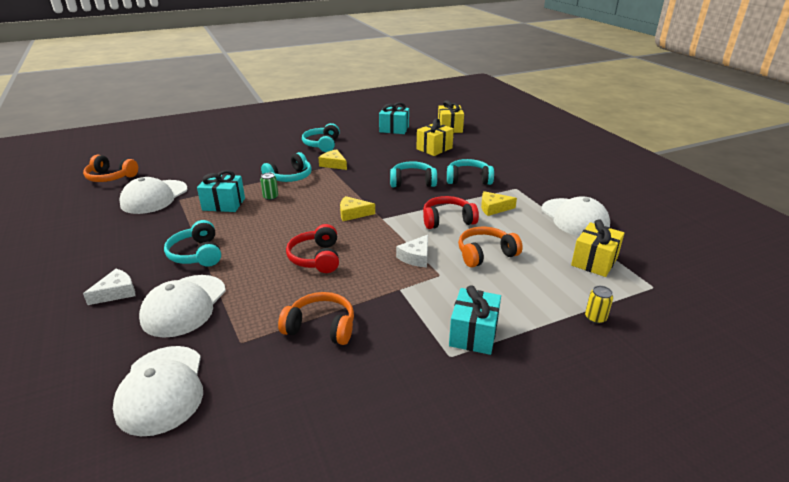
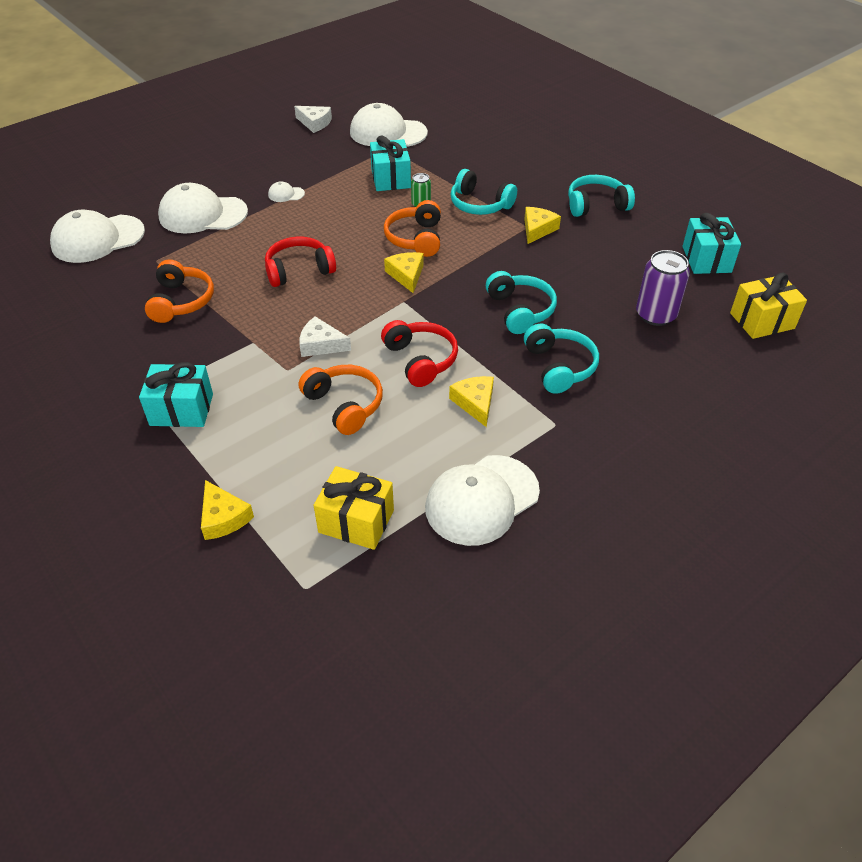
camera: 75 degrees right, 15 degrees up
orange headphones [83,155,138,182] -> orange headphones moved to [384,200,441,257]
white cheese [83,269,136,305] -> white cheese moved to [294,106,332,133]
turquoise headphones [164,220,221,267] -> white cap [268,181,305,202]
yellow gift [416,118,454,156] -> purple can [636,250,690,326]
yellow can [585,286,613,324] -> yellow cheese [201,480,254,540]

